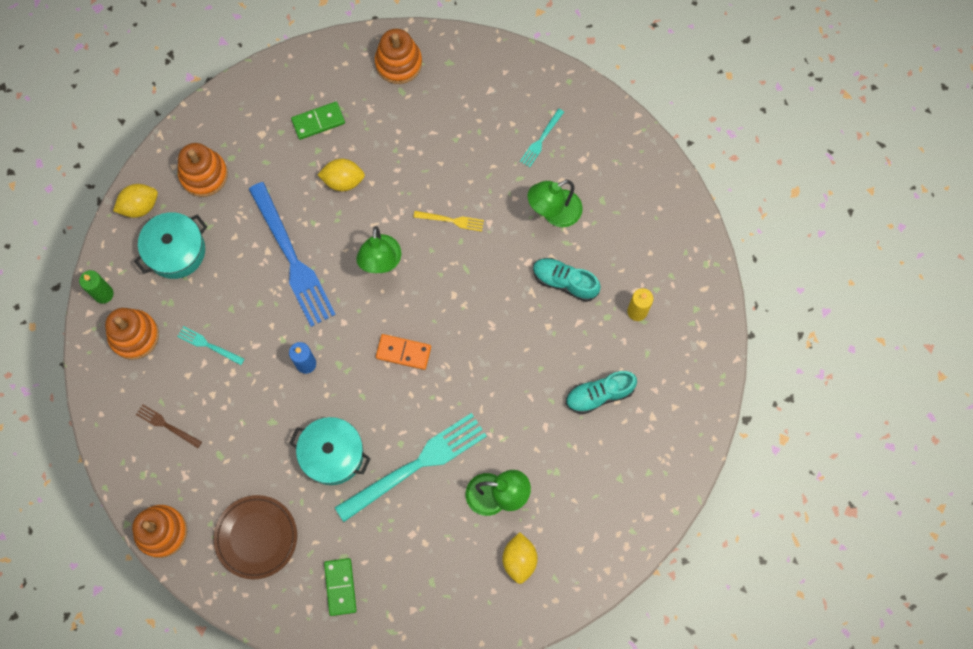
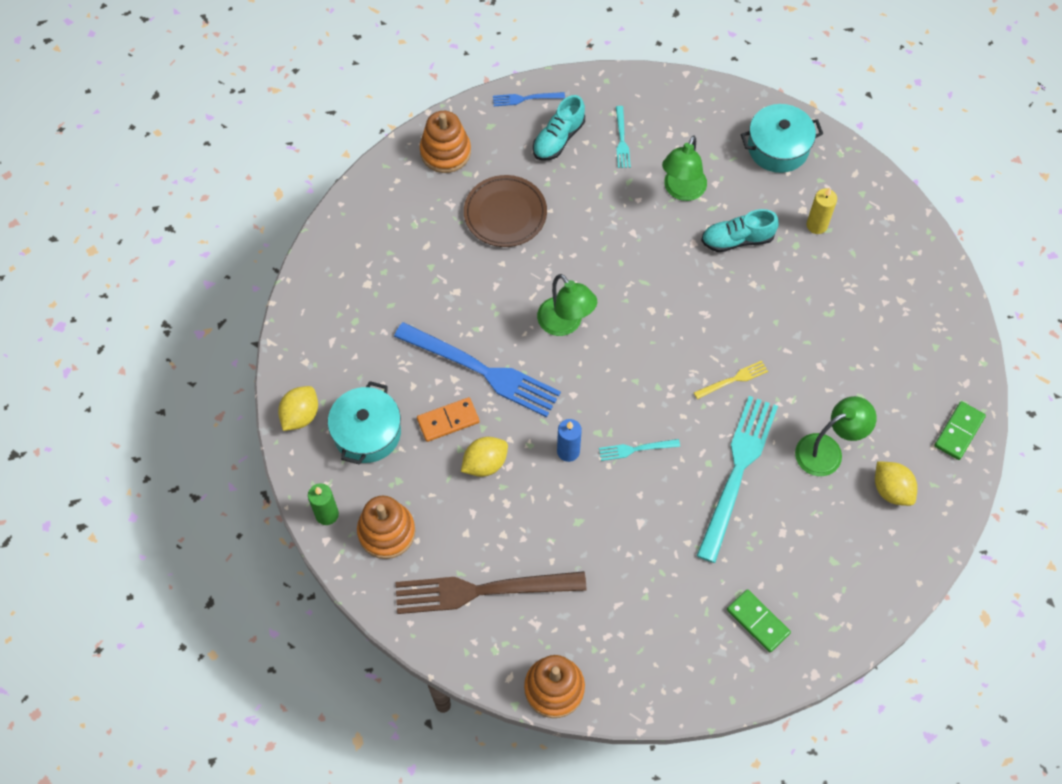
camera: 35 degrees left, 10 degrees down
brown fork [136,404,202,448] -> brown fork [396,571,586,614], size x2.25
turquoise fork [177,326,244,365] -> turquoise fork moved to [599,439,680,461]
orange stacking toy [178,143,228,197] -> none
brown plate [214,495,297,579] -> brown plate moved to [464,175,547,247]
turquoise pot [289,417,371,485] -> turquoise pot moved to [741,104,823,173]
green domino [291,102,345,140] -> green domino moved to [934,401,986,460]
yellow lemon [318,159,365,191] -> yellow lemon moved to [461,437,508,477]
orange domino [376,334,431,370] -> orange domino moved to [417,397,480,442]
yellow fork [413,211,484,232] -> yellow fork moved to [693,360,768,399]
turquoise shoe [566,371,637,414] -> turquoise shoe moved to [533,95,585,161]
none -> blue fork [493,92,565,106]

